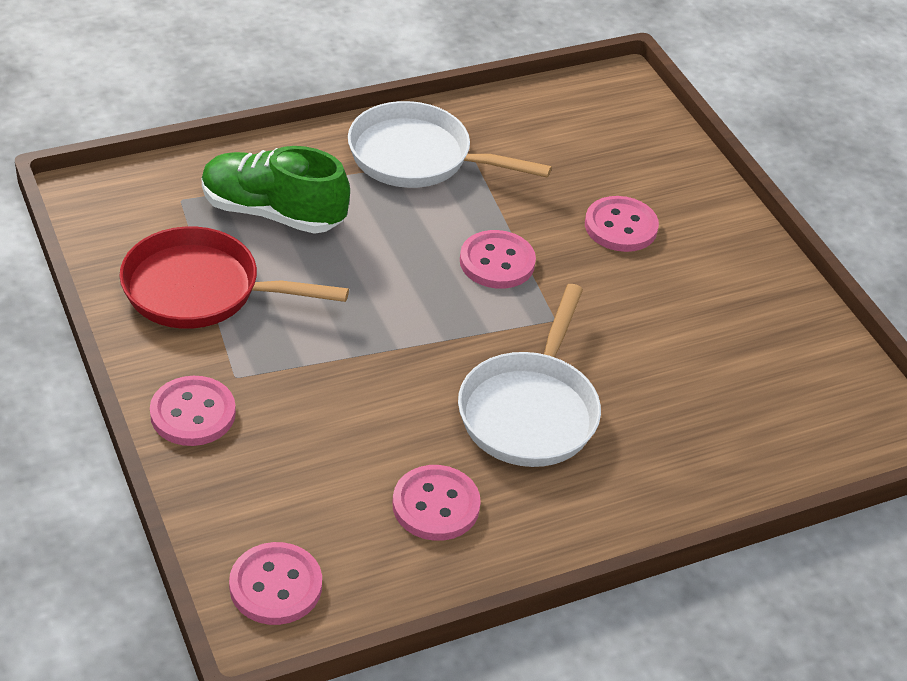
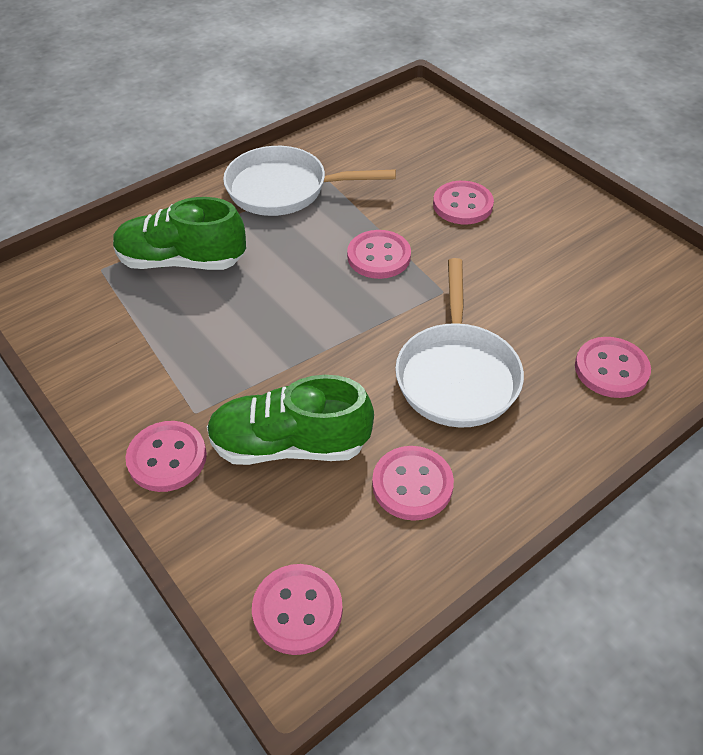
camera: 10 degrees left, 5 degrees up
red pan [120,227,349,329] -> none
none -> green shoe [207,375,374,465]
none -> pink button [575,337,651,398]

